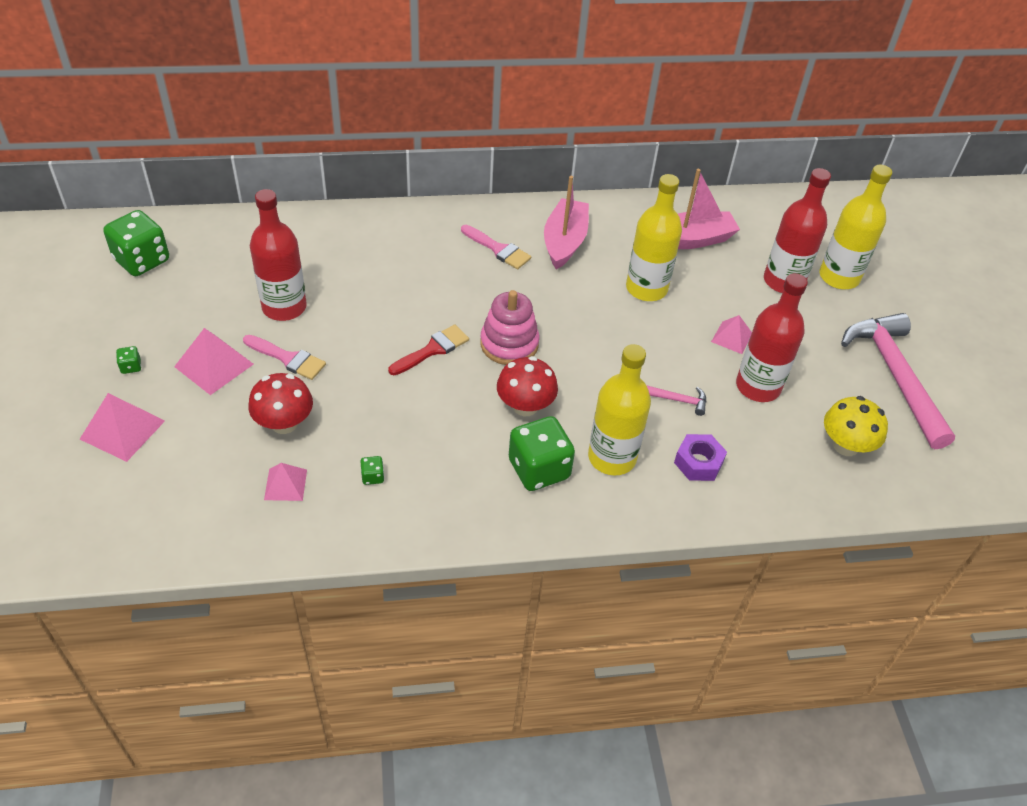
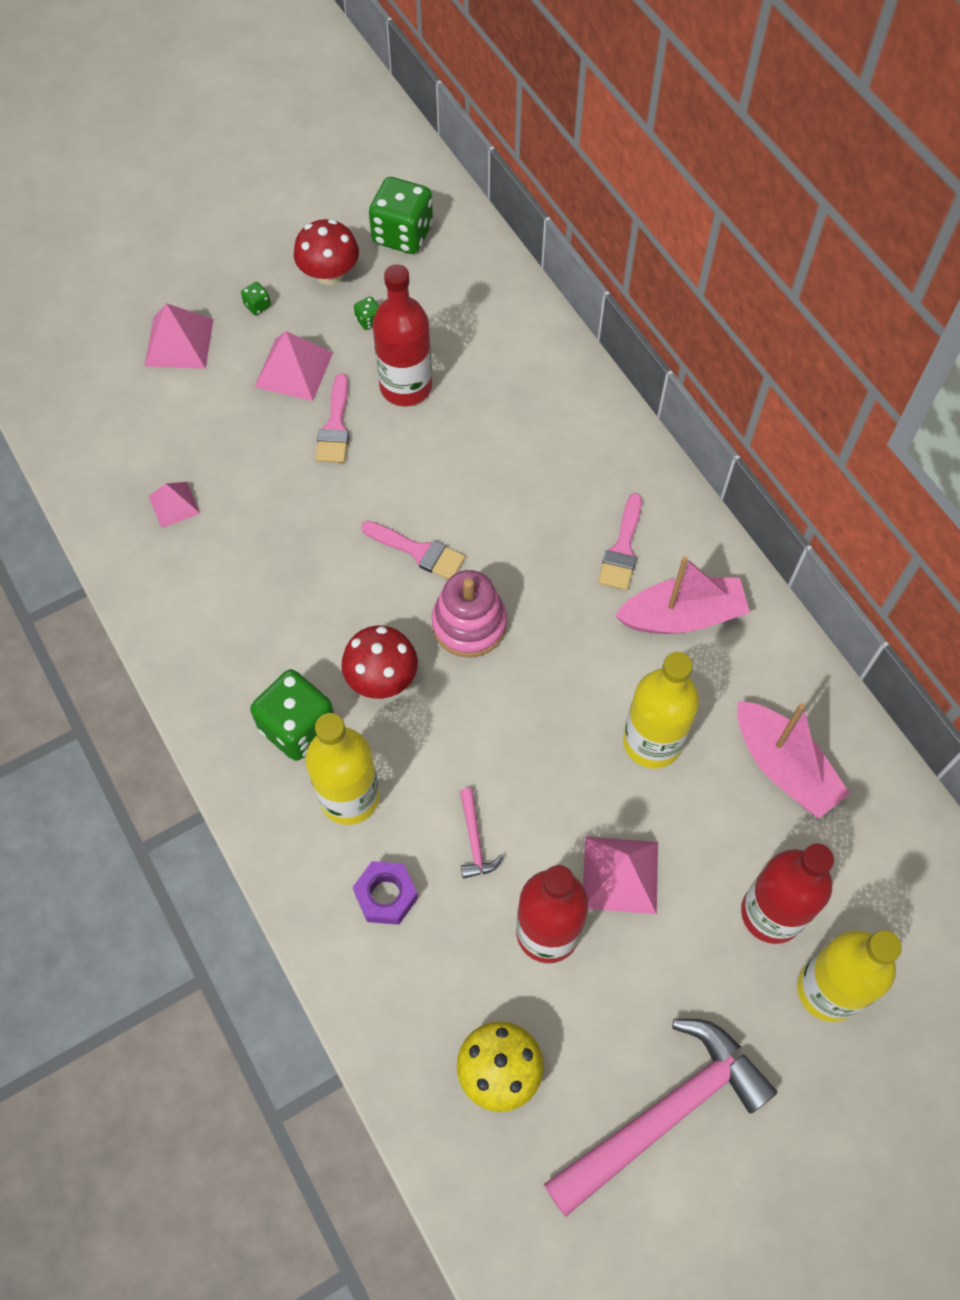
camera: 70 degrees right, 15 degrees up
red mushroom [248,373,313,434] -> red mushroom moved to [294,219,359,286]
green dice [360,456,384,485] -> green dice moved to [354,297,379,330]
red brush [388,325,469,375] -> pink brush [361,521,466,579]
pink pyramid [711,315,752,354] -> pink pyramid [583,837,658,914], size x1.59

